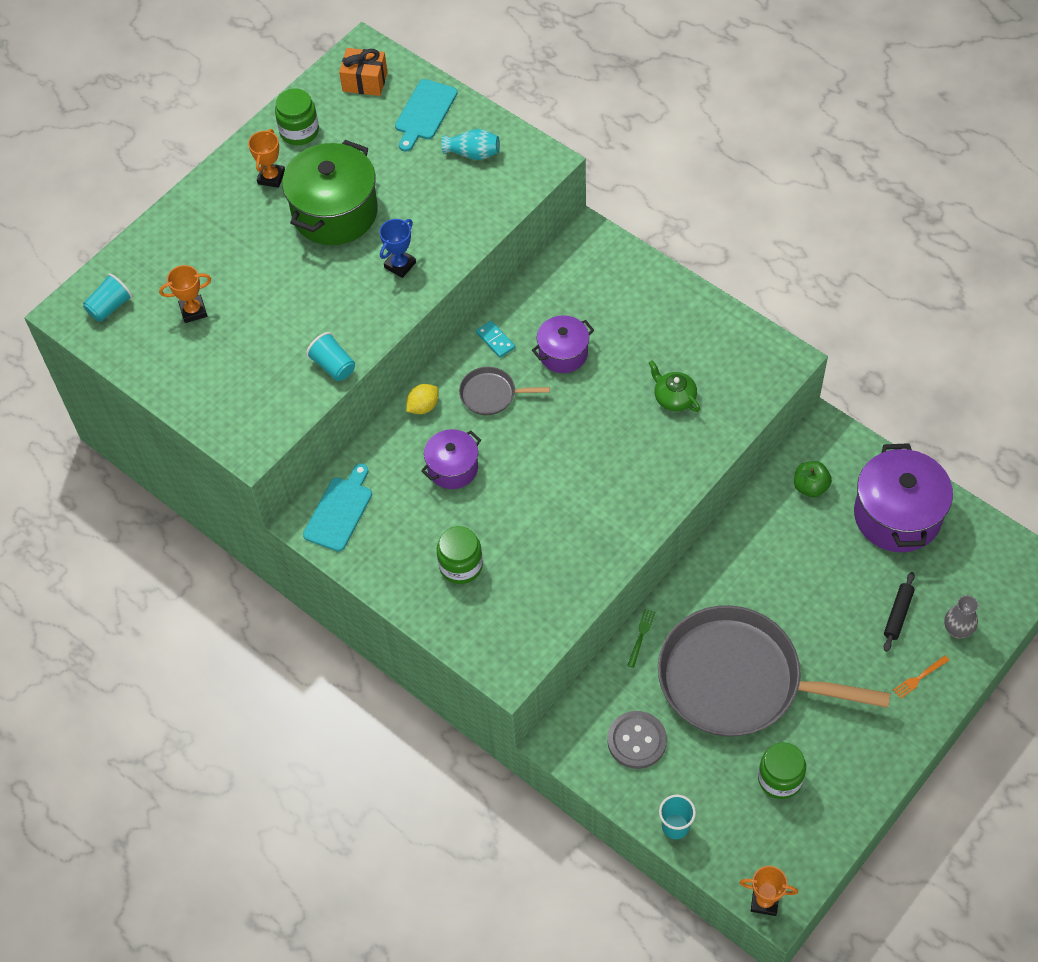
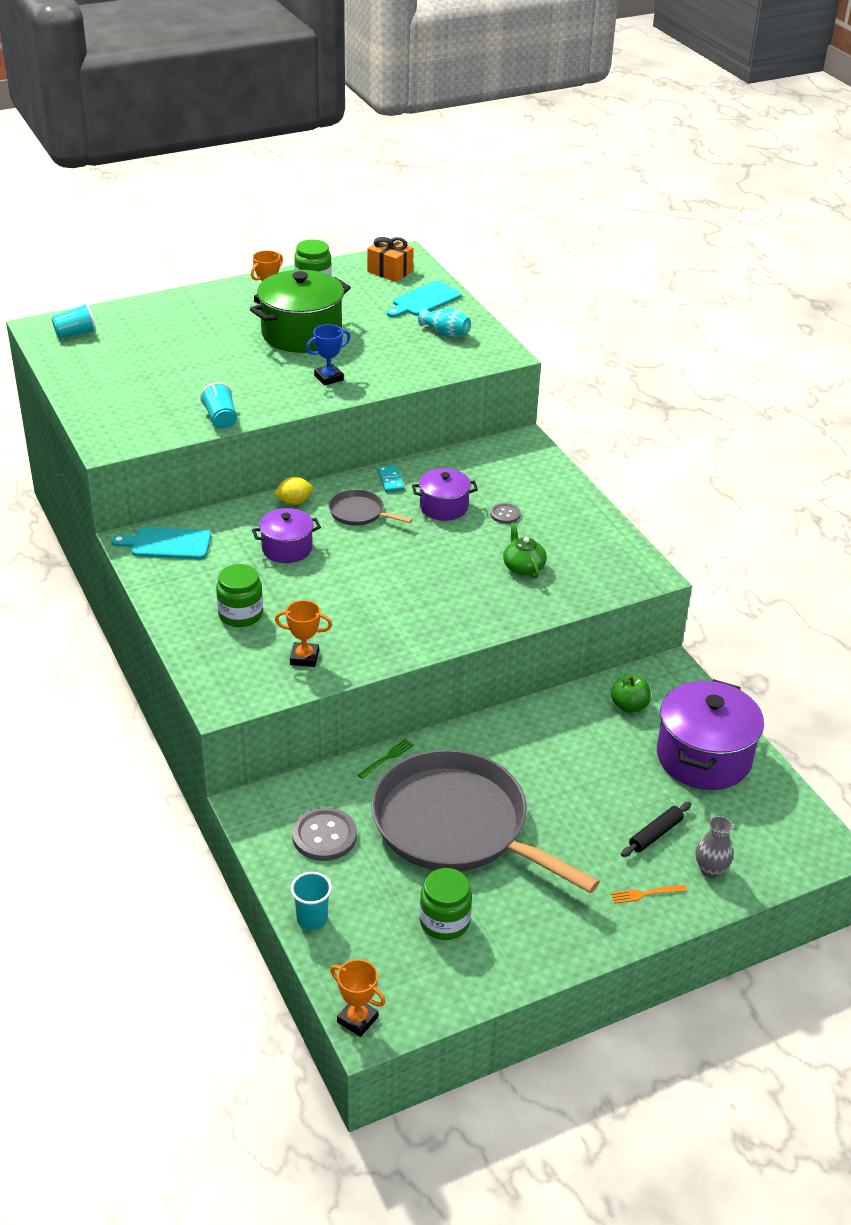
camera: 20 degrees right, 20 degrees down
orange trophy [159,265,211,323] -> orange trophy moved to [275,600,332,667]
turquoise cutting board [303,463,372,552] -> turquoise cutting board turned 135 degrees counterclockwise [111,527,211,559]
none -> grey button [490,503,521,524]

